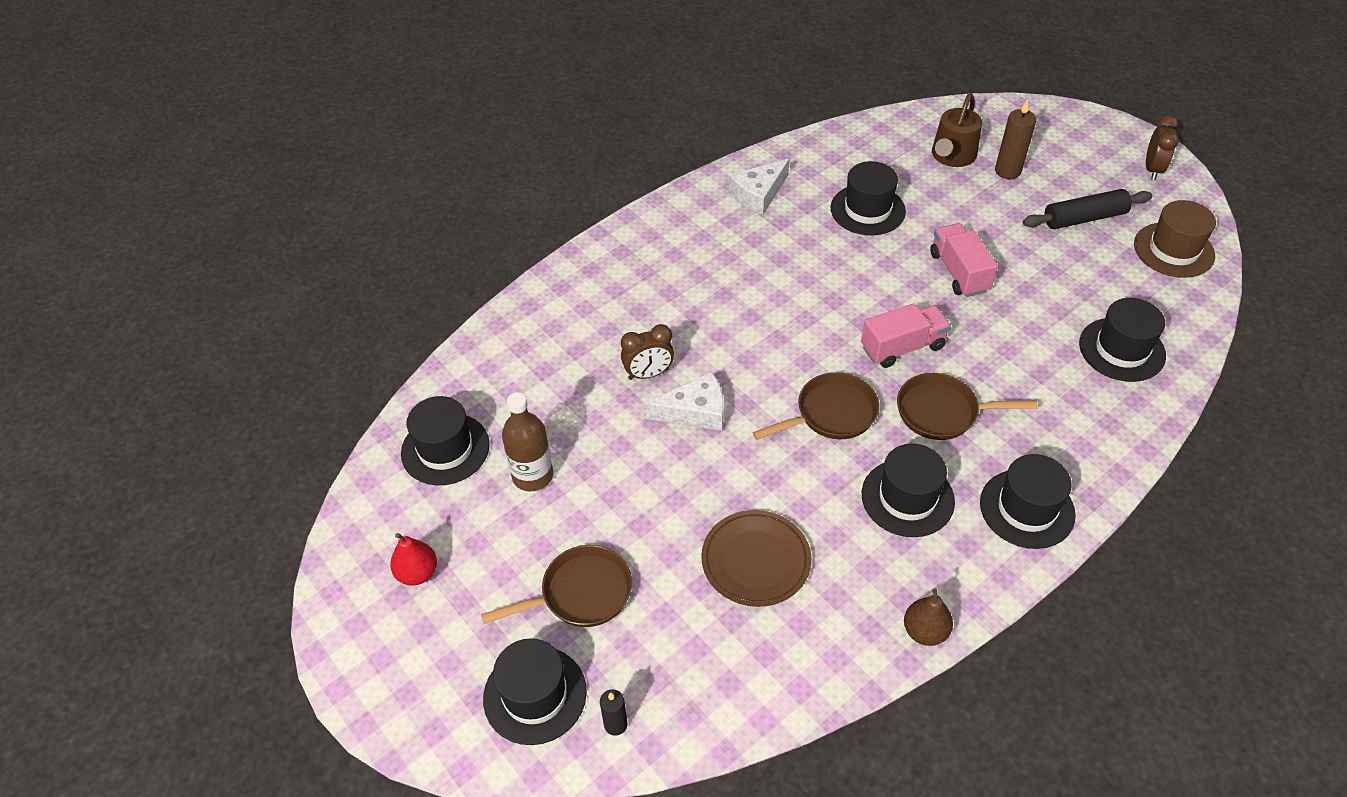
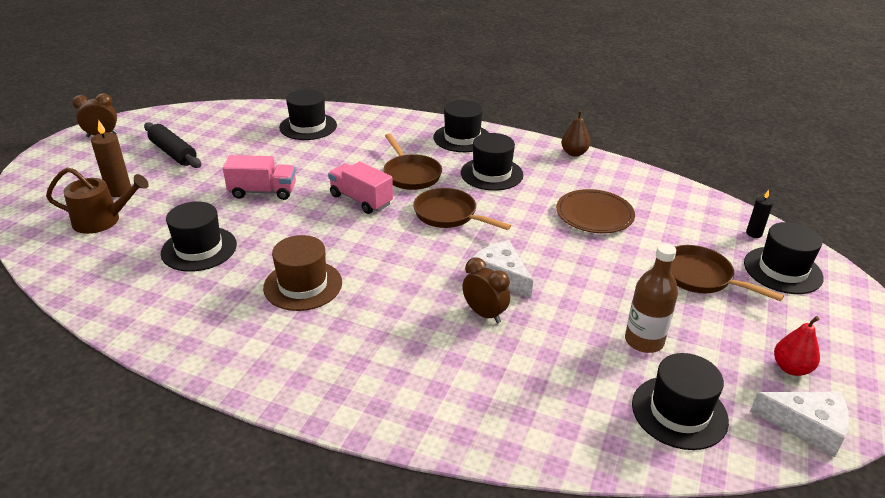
camera: 120 degrees left, 15 degrees down
white cheese [729,158,789,215] -> white cheese moved to [750,392,849,457]
pink truck [930,223,998,297] -> pink truck turned 135 degrees counterclockwise [223,155,296,200]
brown hat [1134,200,1216,278] -> brown hat moved to [263,235,342,311]

